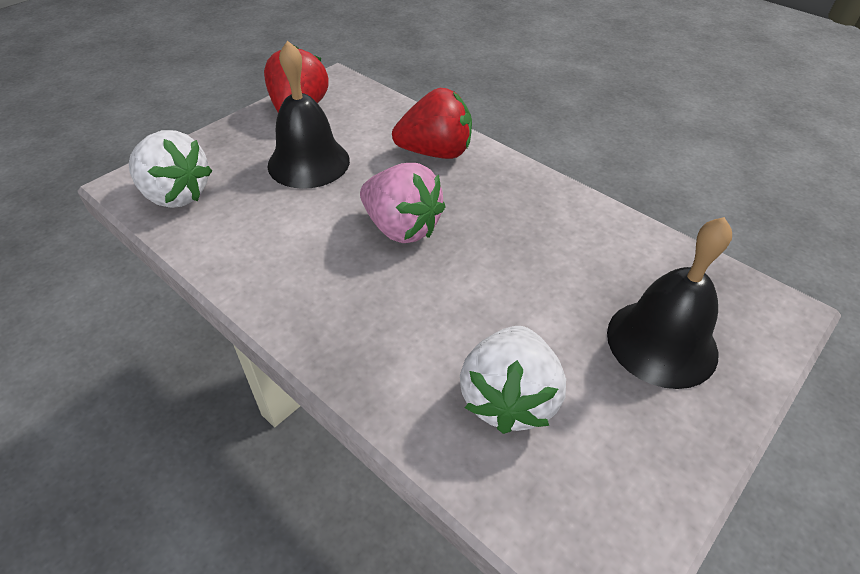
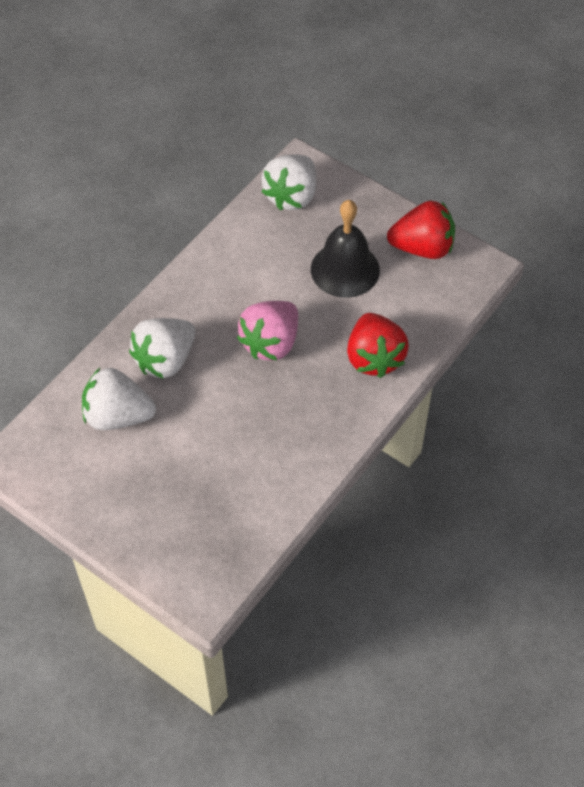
camera: 85 degrees right, 10 degrees up
black bell [607,217,732,389] -> none
none -> white strawberry [129,318,195,379]

